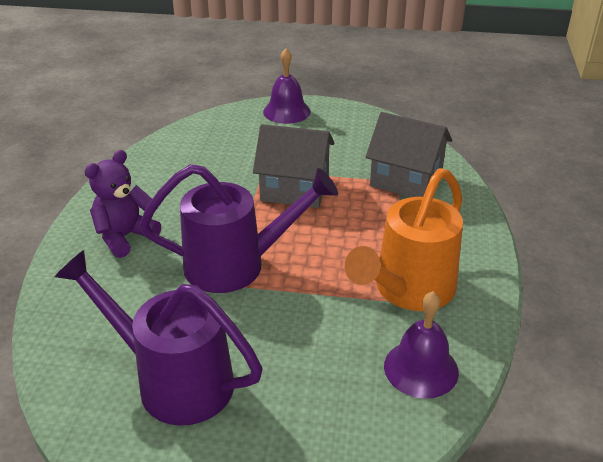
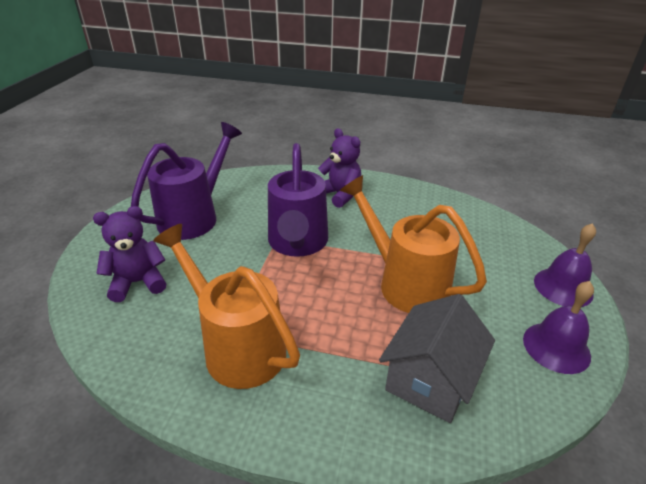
camera: 95 degrees right, 0 degrees up
grey house [253,124,334,208] -> orange watering can [340,175,487,313]
purple bell [384,291,459,399] -> purple bell moved to [523,281,594,374]
none -> purple teddy bear [93,206,166,302]

